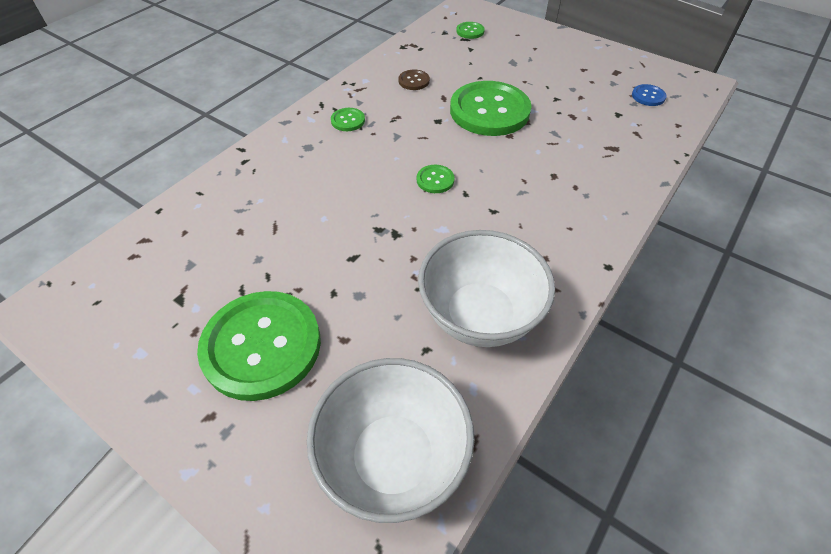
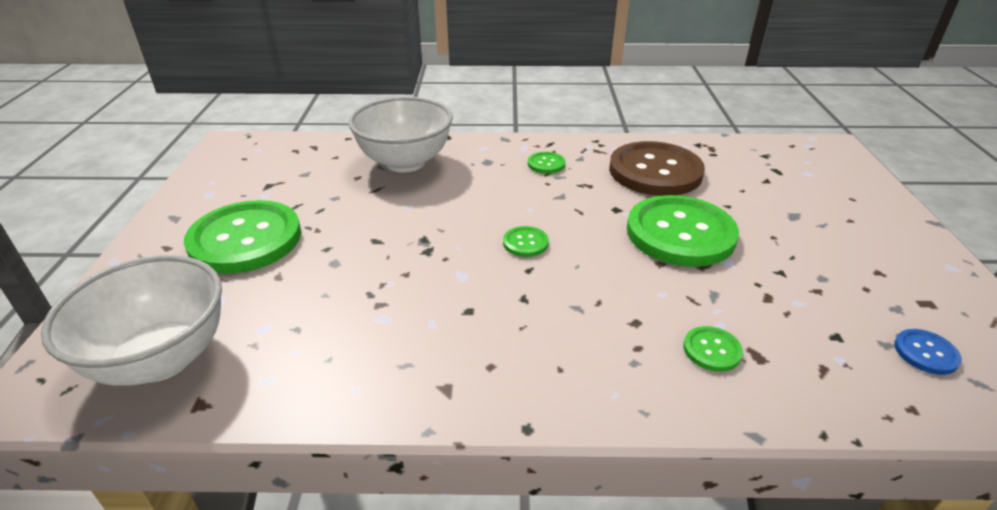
camera: 55 degrees right, 15 degrees down
brown button [398,69,430,90] -> brown button [609,141,705,196], size x2.40
white bowl [418,230,555,347] -> white bowl moved to [348,97,453,172]
green button [456,22,485,39] -> green button moved to [683,326,743,372]

